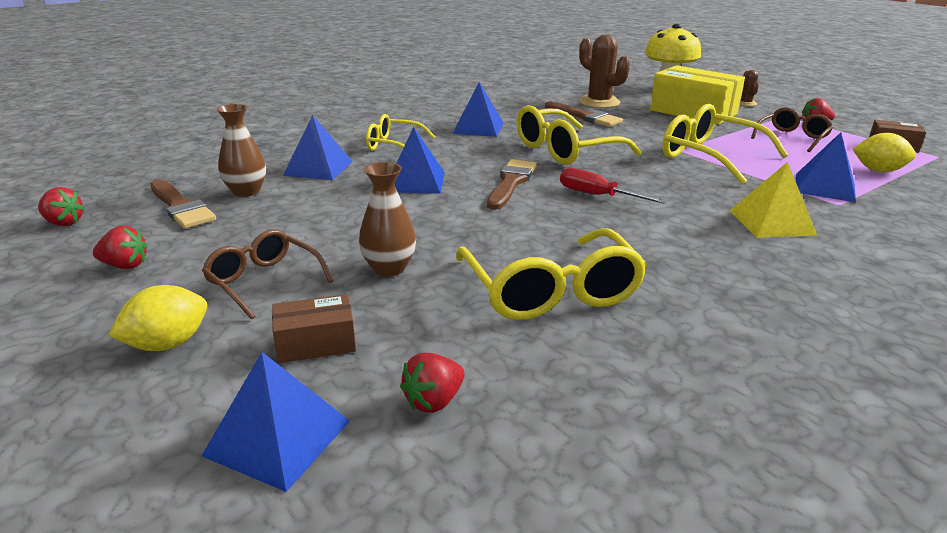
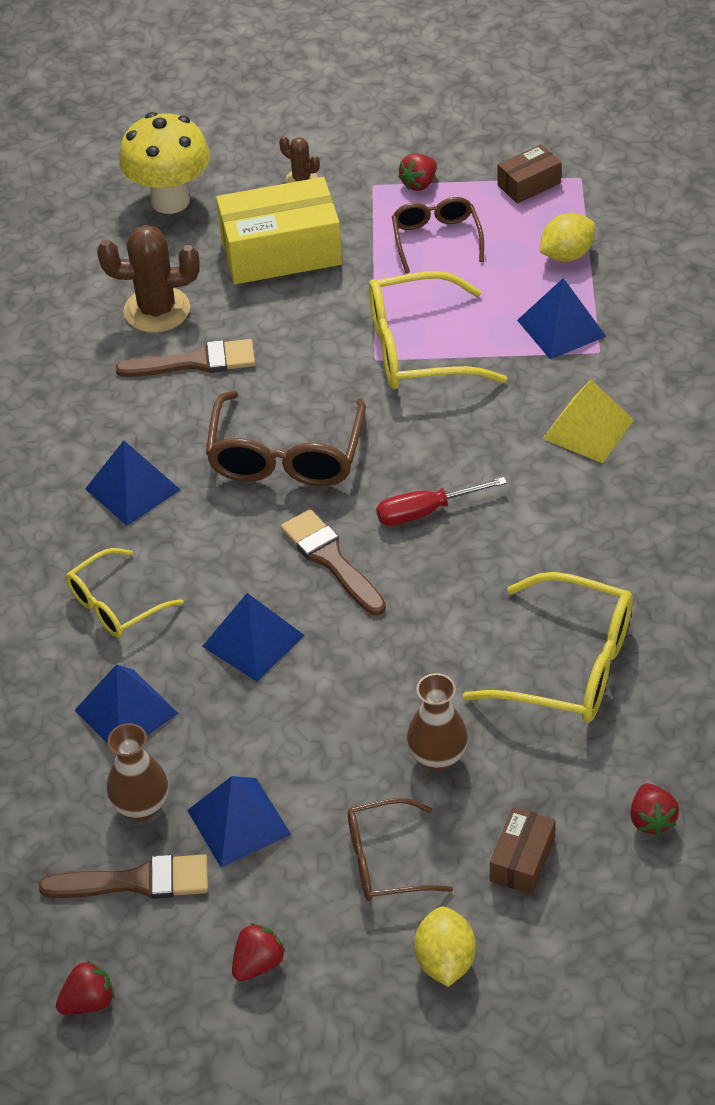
camera: 50 degrees left, 20 degrees up
blue pyramid [202,352,350,492] -> blue pyramid moved to [187,776,291,868]
yellow glasses [516,105,642,165] -> brown glasses [206,391,366,486]

